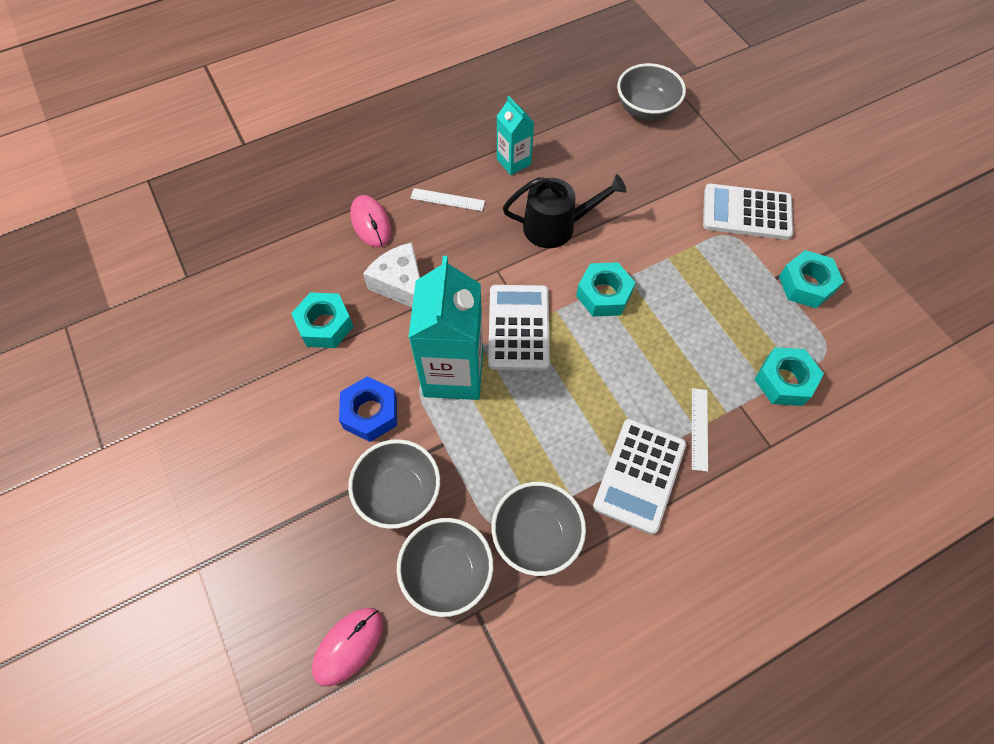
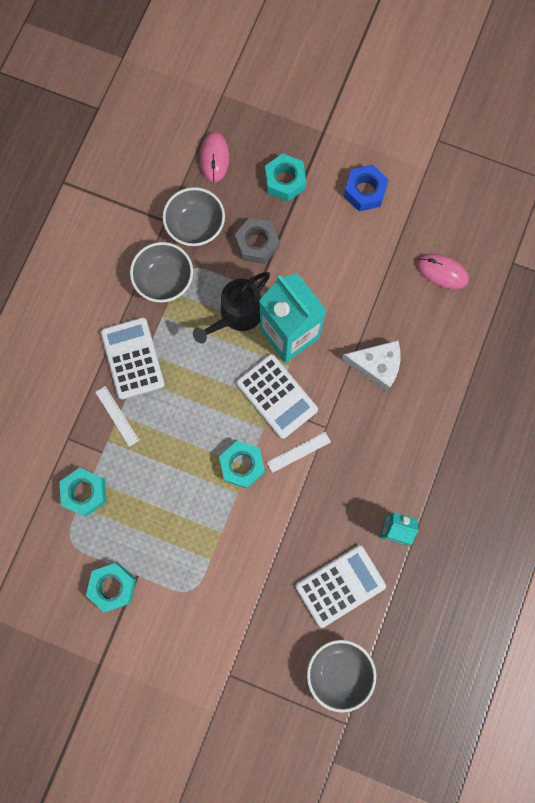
camera: 140 degrees right, 15 degrees up
turquoise nut [291,293,354,348] -> turquoise nut moved to [265,153,306,202]
blue nut [339,376,397,442] -> blue nut moved to [344,165,389,212]
grey bowl [348,439,440,529] -> grey nut [235,218,279,264]
pink mouse [350,195,391,248] -> pink mouse moved to [416,254,469,289]
white ruler [410,188,485,211] -> white ruler moved to [267,432,331,473]
black watering can [503,174,626,248] -> black watering can moved to [193,272,270,344]
white calculator [703,184,793,240] -> white calculator moved to [296,545,386,628]

